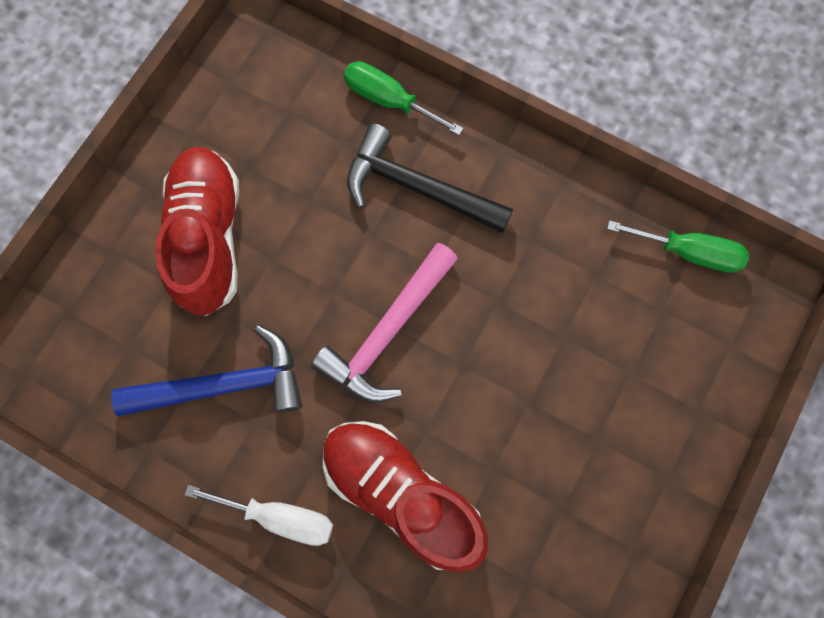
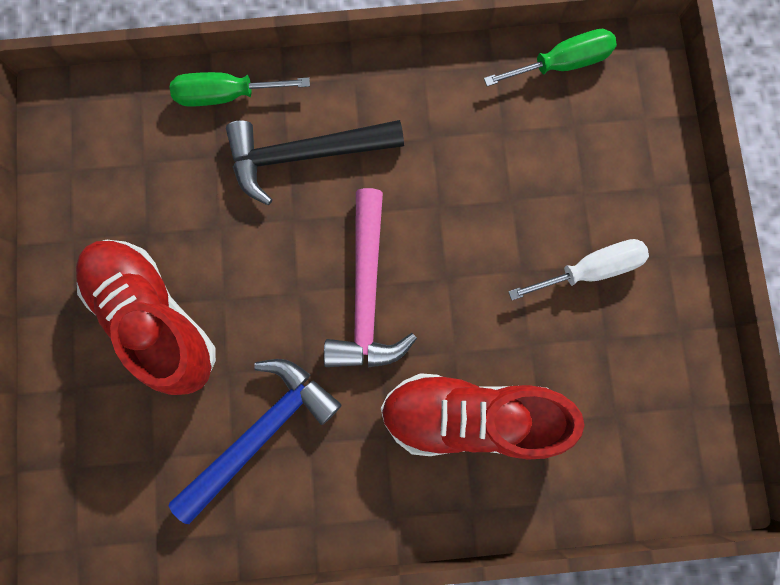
camera: 35 degrees left, 5 degrees up
white screwdriver [184,485,333,546] -> white screwdriver moved to [508,239,649,300]

